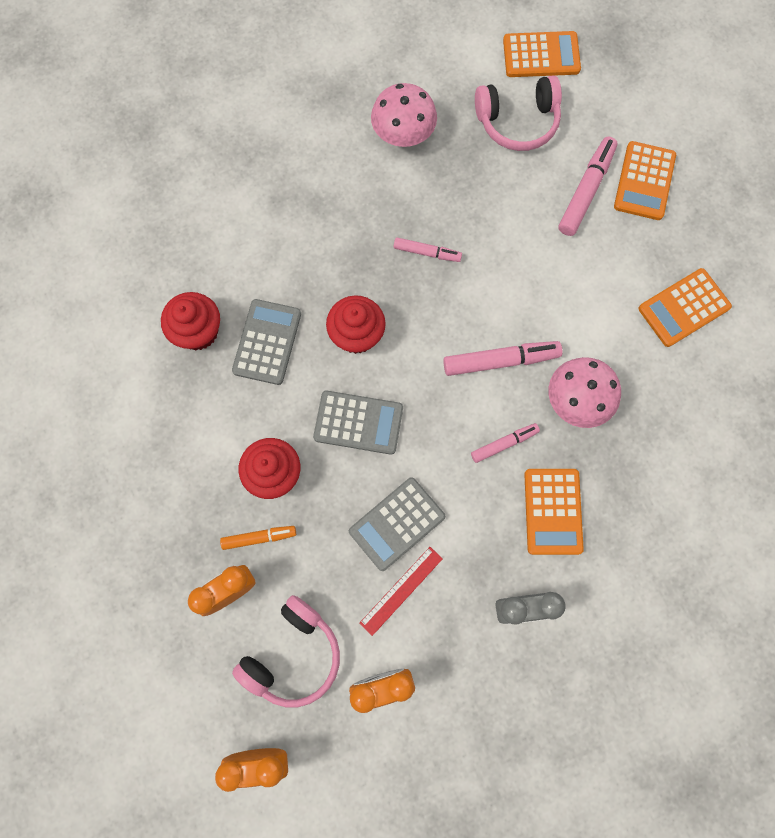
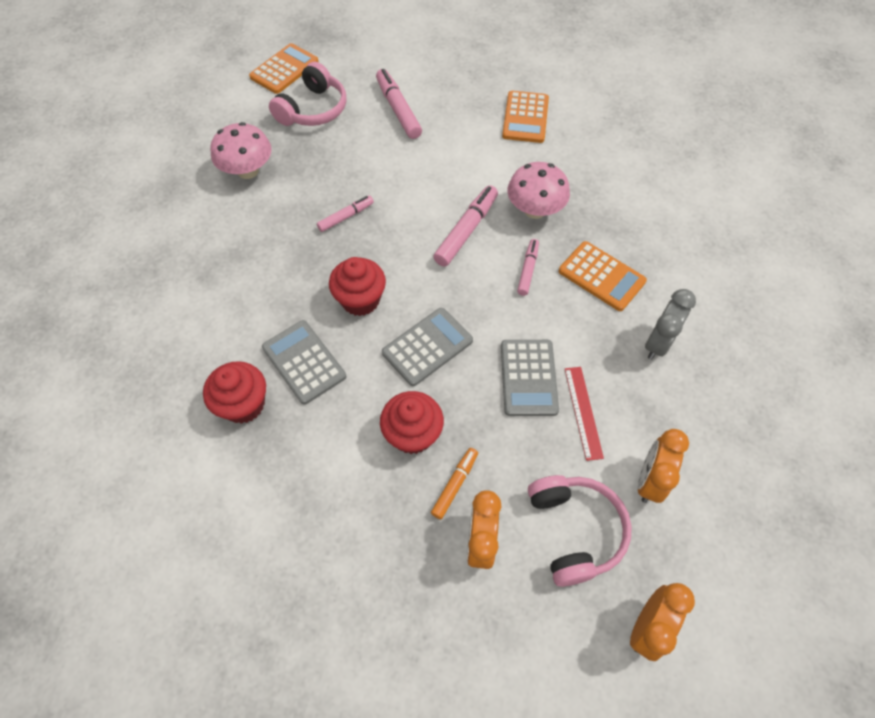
camera: 50 degrees left, 15 degrees down
orange calculator [614,141,676,220] -> none

